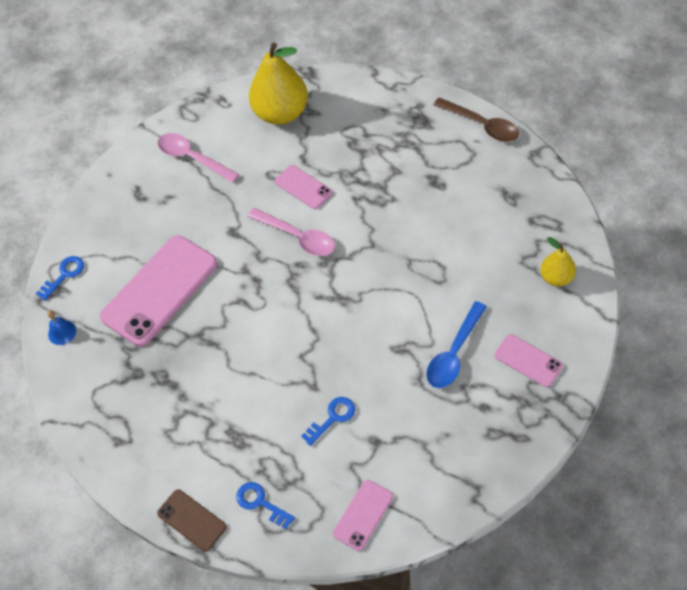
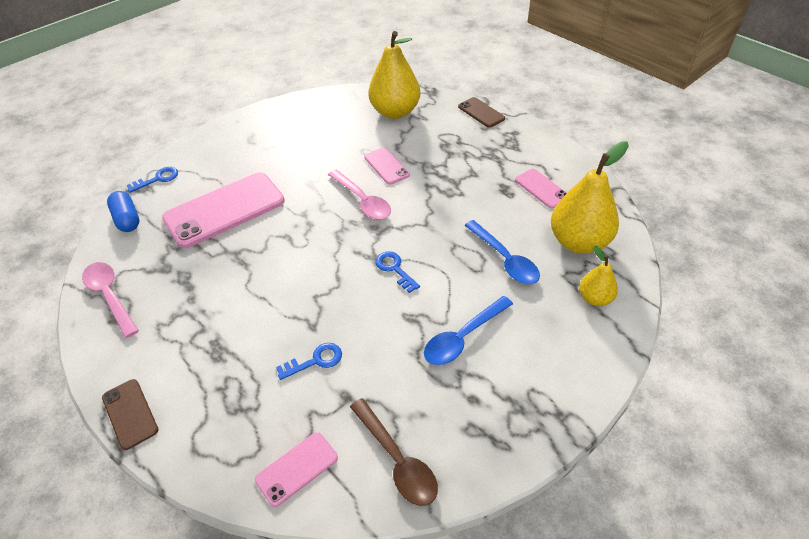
camera: 15 degrees right, 10 degrees down
blue bell [47,311,76,345] -> blue capsule [107,191,139,232]
pink spoon [158,133,239,183] -> pink spoon moved to [82,262,139,338]
blue key [236,482,295,529] -> blue key moved to [375,251,420,293]
brown spoon [433,97,519,142] -> brown spoon moved to [350,398,438,506]
pink phone [495,334,563,387] -> pink phone moved to [515,169,567,208]
none -> brown phone [458,97,505,128]
none -> blue spoon [464,220,540,284]
none -> yellow pear [551,141,629,254]

